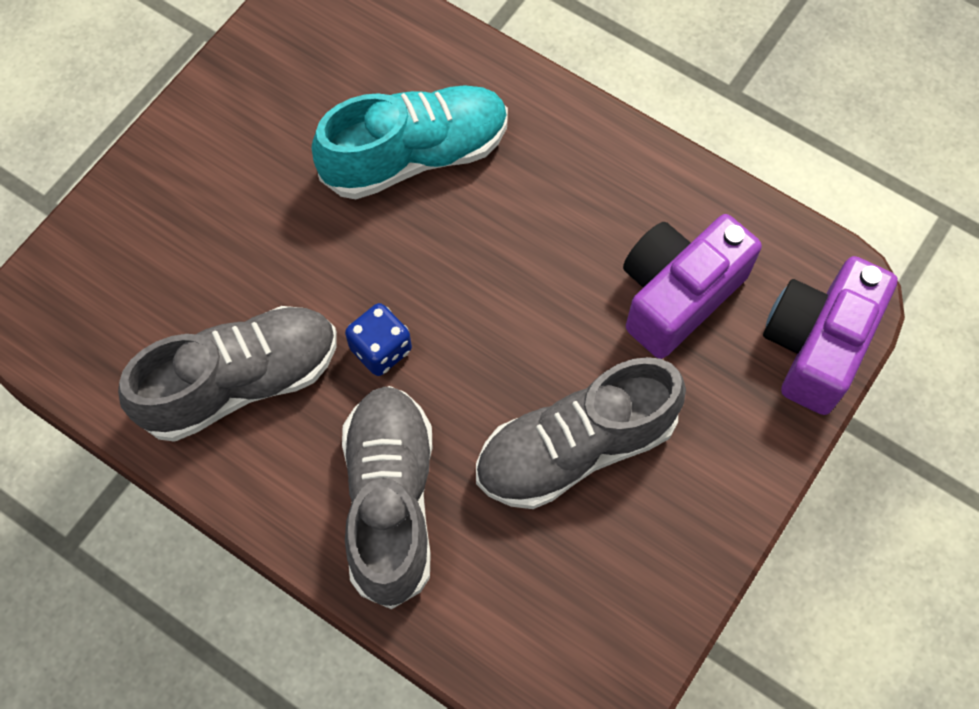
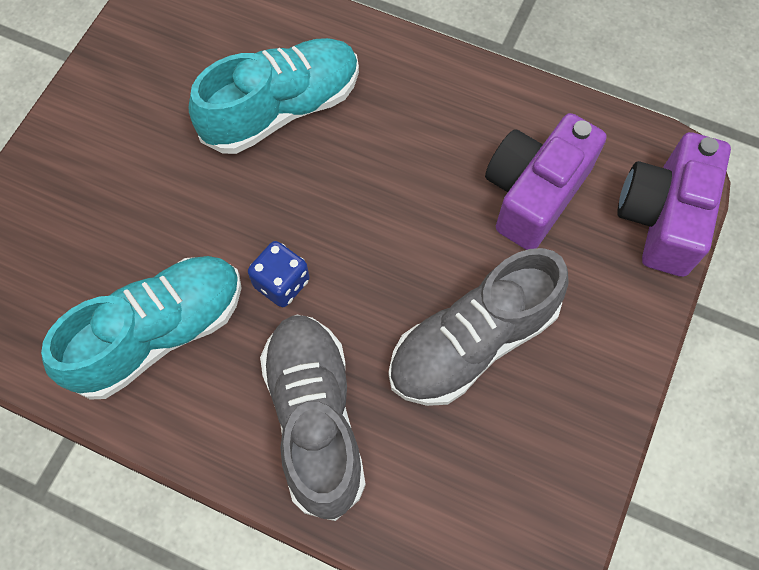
camera: 10 degrees left, 0 degrees up
grey shoe [118,306,337,442] -> turquoise shoe [41,256,242,400]

